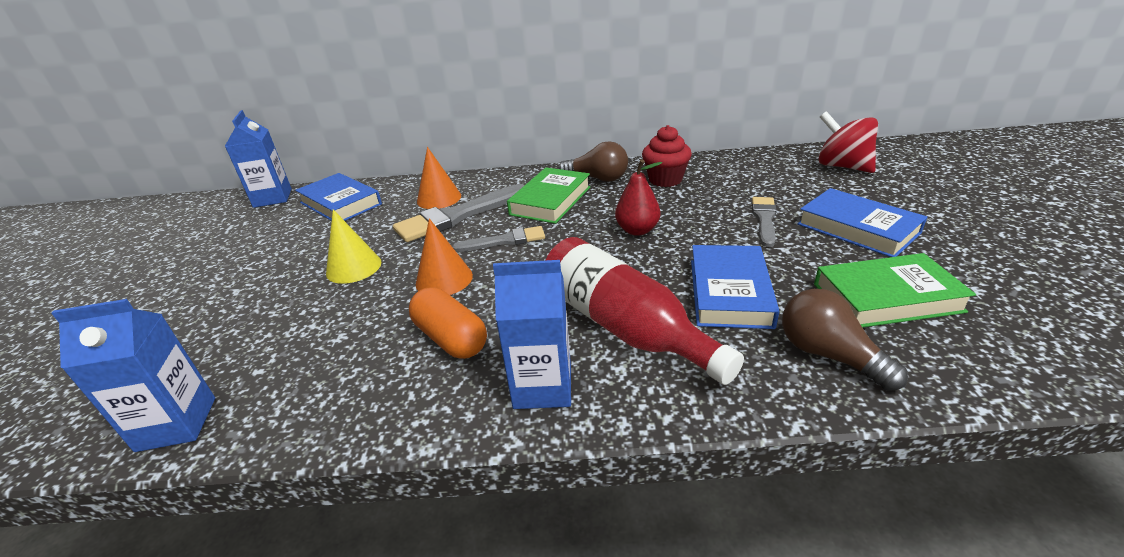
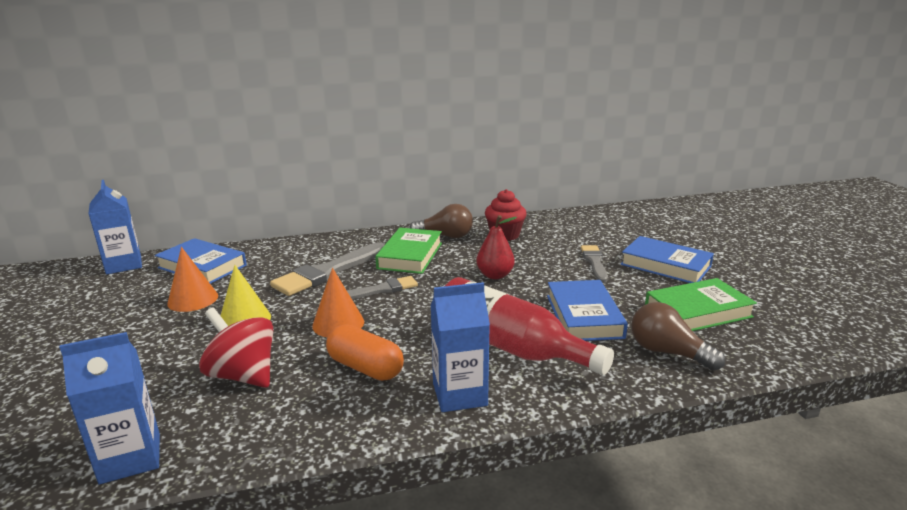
camera: 15 degrees left, 10 degrees down
orange cone [417,147,461,209] -> orange cone moved to [167,247,218,312]
red spinning top [818,111,878,173] -> red spinning top moved to [199,307,273,388]

